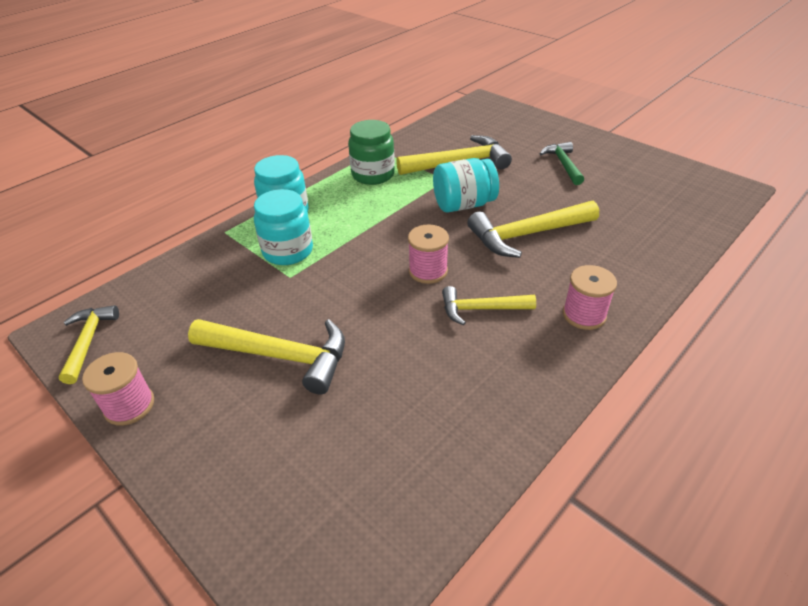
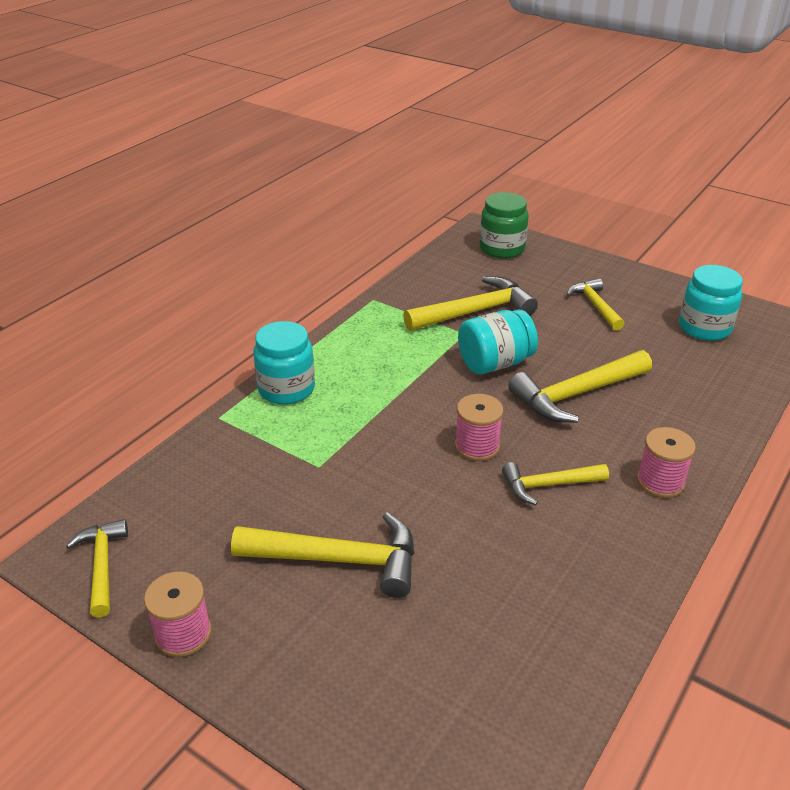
camera: 10 degrees left, 5 degrees down
turquoise jar [254,189,313,265] -> turquoise jar moved to [679,265,743,341]
green jar [348,120,395,185] -> green jar moved to [480,192,529,259]
green hammer [540,142,584,185] -> yellow hammer [566,278,625,331]

